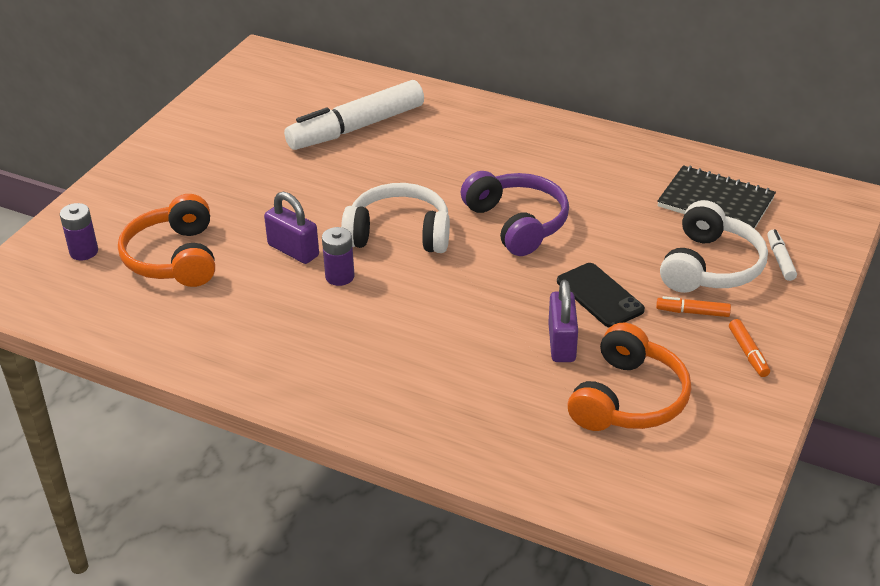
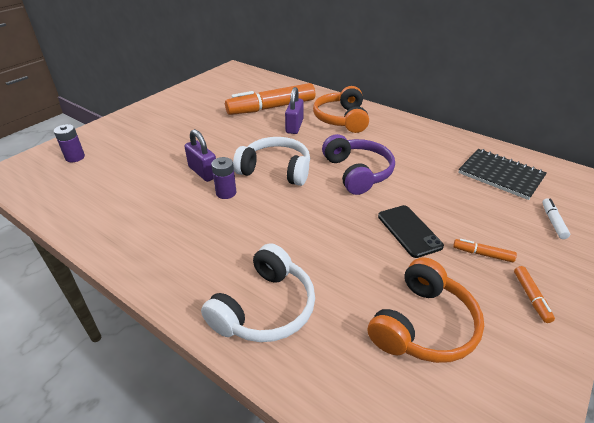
camera: 10 degrees right, 0 degrees up
orange headphones [118,194,215,287] -> orange headphones moved to [313,86,369,133]
white marker [284,80,424,150] -> orange marker [225,83,315,115]
purple padlock [548,280,578,362] -> purple padlock moved to [285,87,304,134]
white headphones [660,200,768,293] -> white headphones moved to [201,243,315,342]

